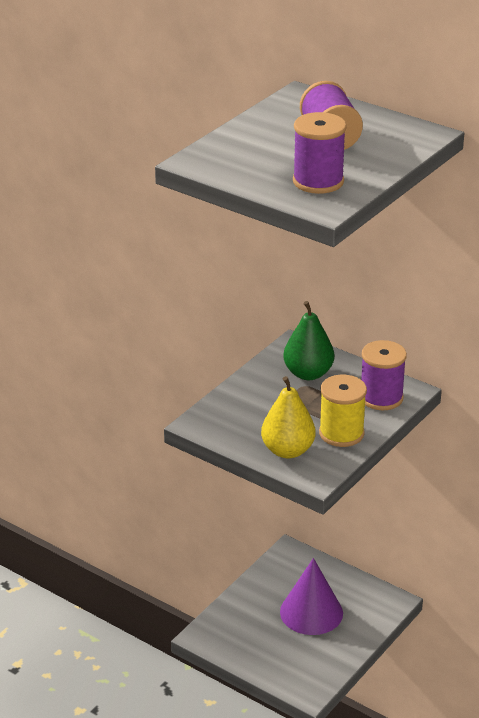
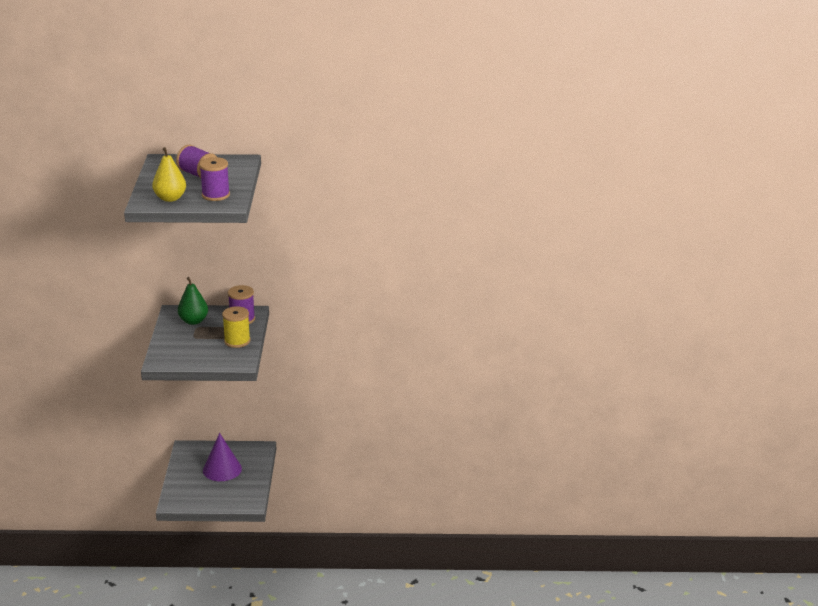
camera: 35 degrees left, 5 degrees down
yellow pear [261,376,315,458] -> yellow pear moved to [152,147,186,202]

